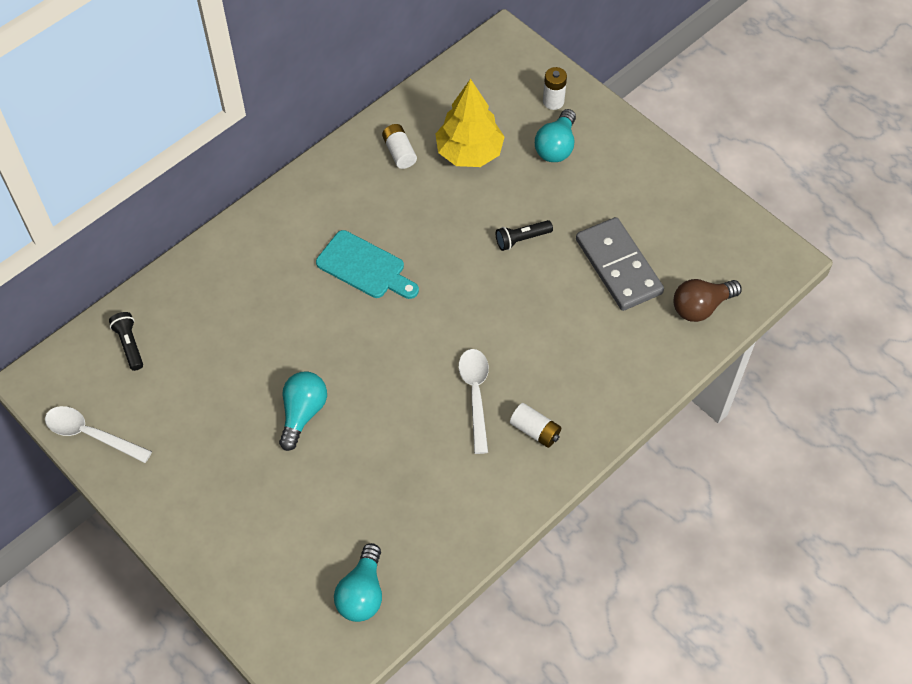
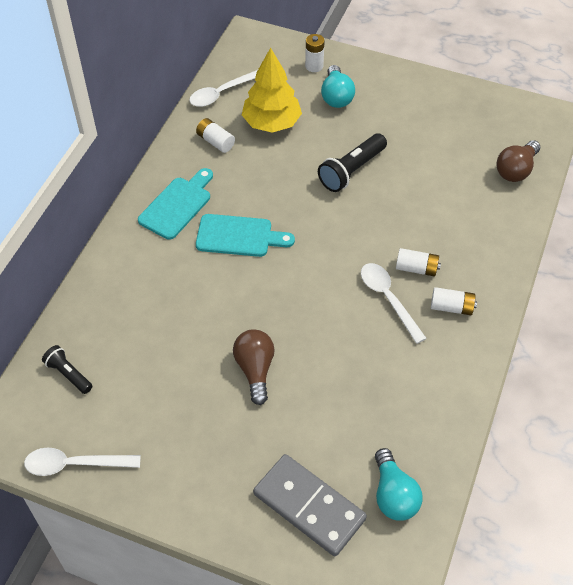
camera: 25 degrees left, 5 degrees down
turquoise light bulb [279,372,327,451] -> brown light bulb [233,329,275,405]
black flashlight [496,220,553,251] -> black flashlight [318,133,387,192], size x1.64
grey domino [576,217,664,311] -> grey domino moved to [253,454,367,556]
none -> turquoise cutting board [138,168,213,240]
none -> white spoon [189,70,258,107]
none -> white battery [396,248,441,277]

